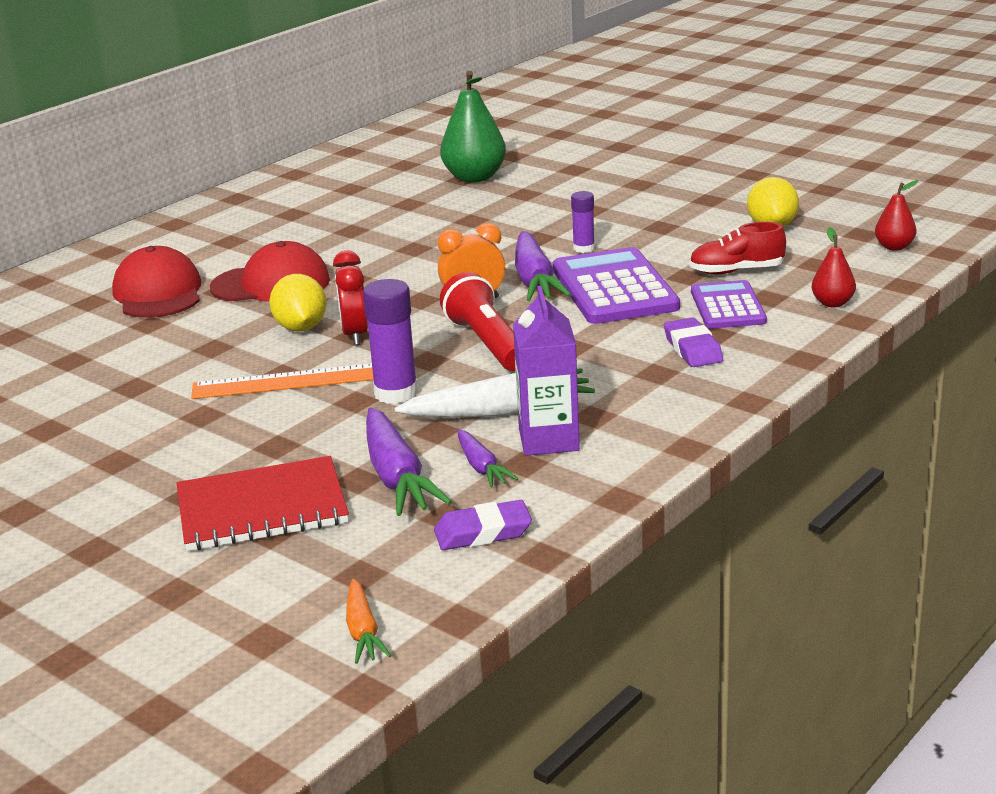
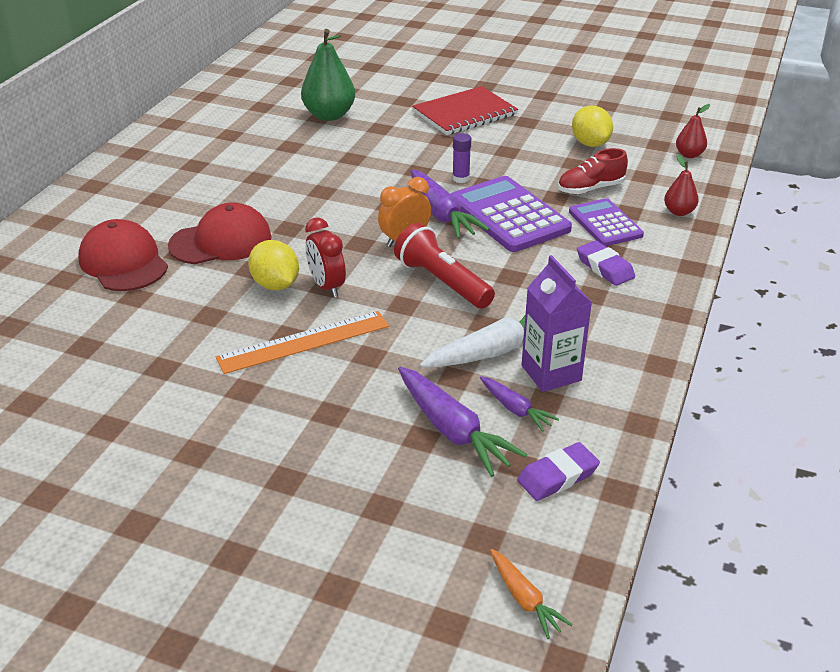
camera: 20 degrees left, 10 degrees up
red notebook [177,456,349,551] -> red notebook moved to [412,86,518,135]
purple glue stick [363,279,418,404] -> none

